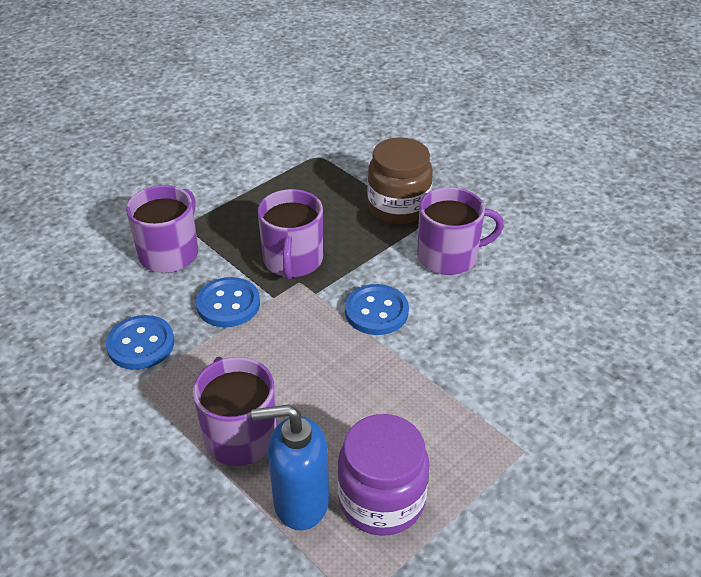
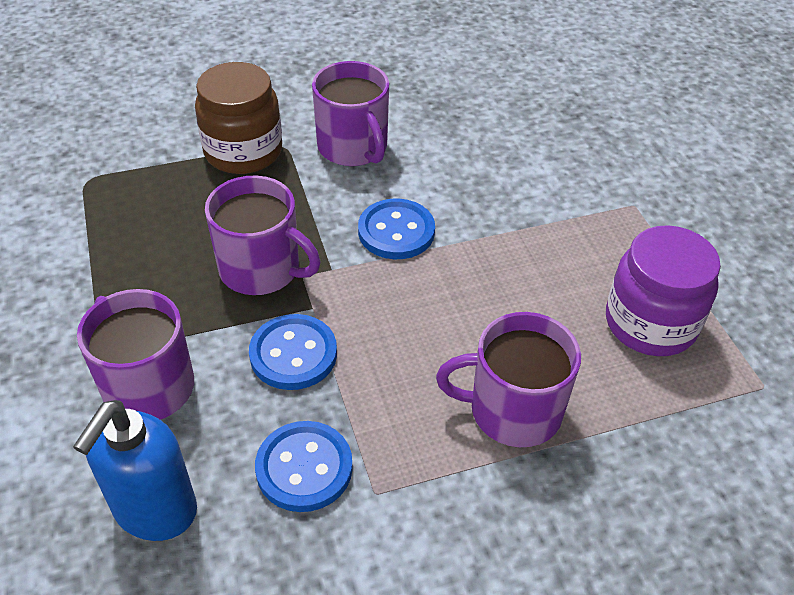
camera: 65 degrees left, 5 degrees up
blue soap dispenser [251,405,329,530] -> blue soap dispenser moved to [73,400,197,541]
purple mug [417,187,504,275] -> purple mug turned 135 degrees clockwise [312,61,389,166]

